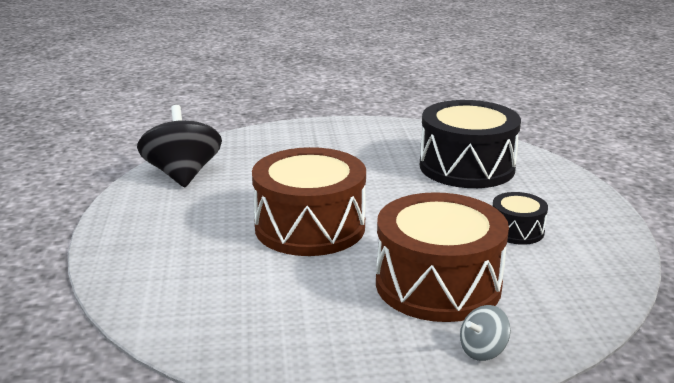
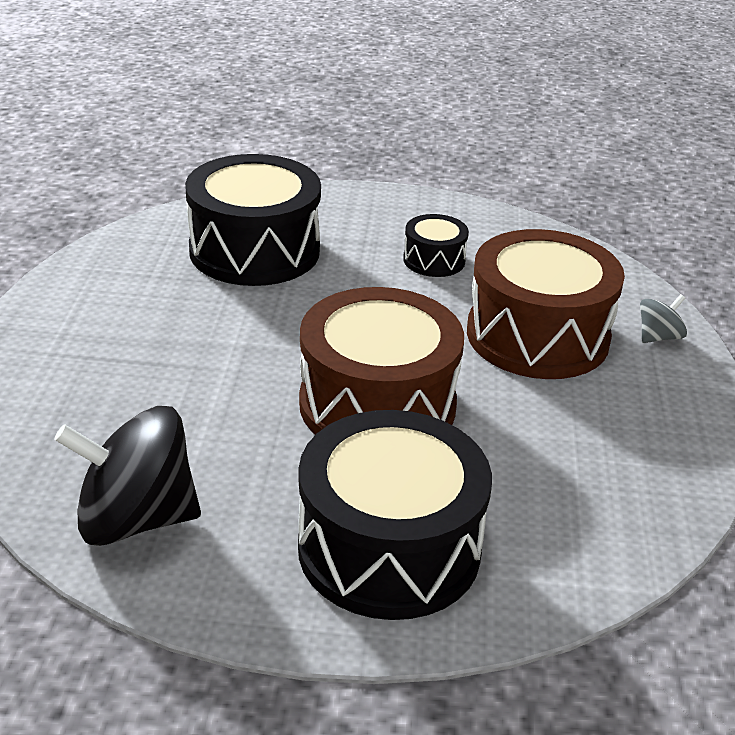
camera: 80 degrees left, 10 degrees up
grey spinning top [460,305,511,361] -> grey spinning top turned 105 degrees counterclockwise [640,294,687,343]
none -> black drum [298,410,492,620]

